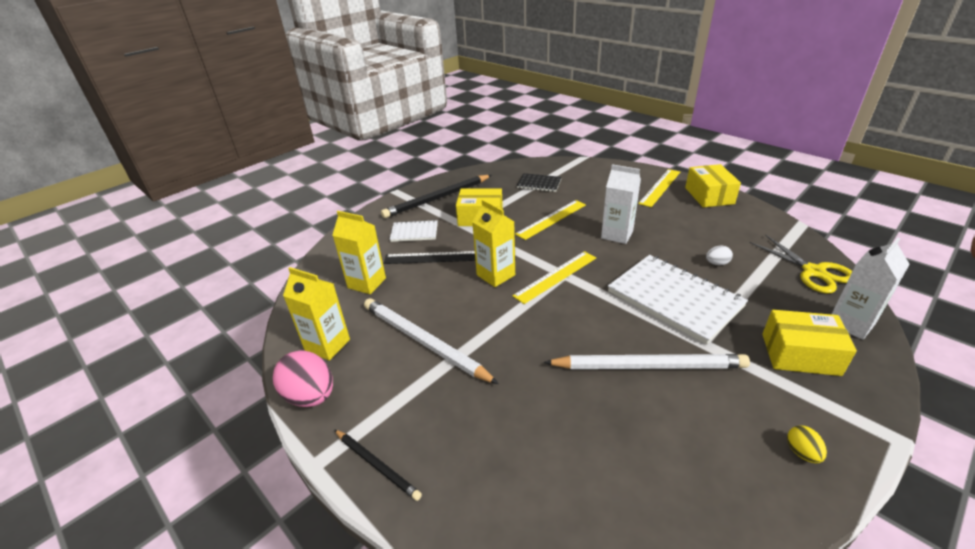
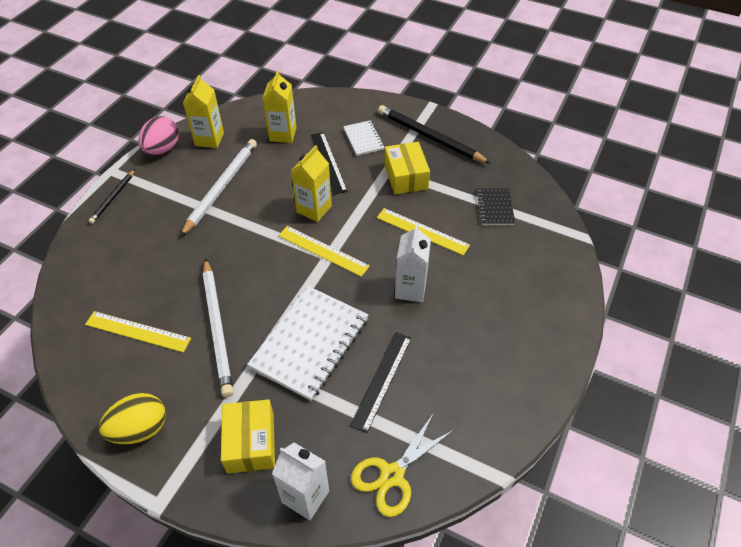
camera: 70 degrees right, 15 degrees up
yellow ruler [638,169,680,207] -> yellow ruler moved to [85,311,191,352]
yellow box [685,164,741,207] -> none
white egg [706,245,733,265] -> black ruler [350,332,412,433]
yellow egg [787,426,827,463] -> yellow egg [99,393,166,444], size x2.03

